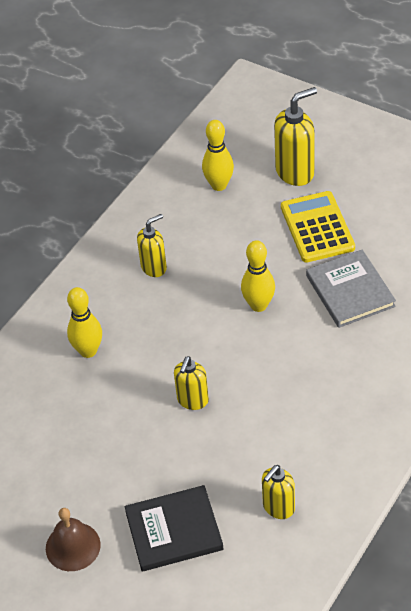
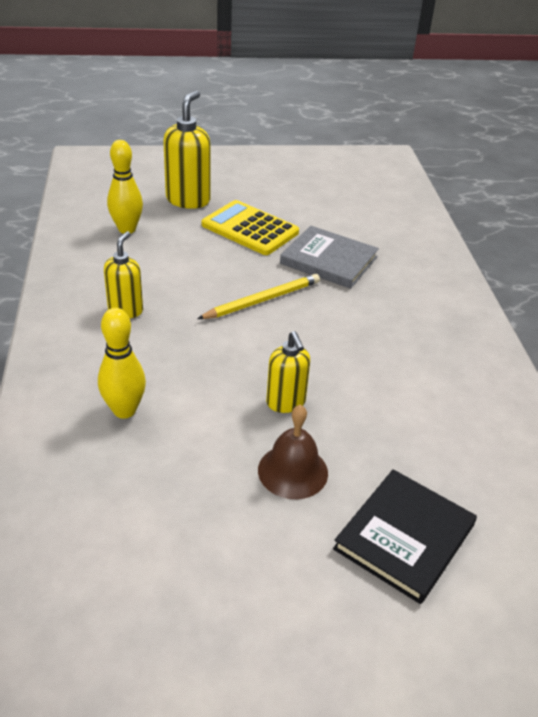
camera: 45 degrees left, 10 degrees down
brown bell [46,508,101,571] -> brown bell moved to [258,405,328,499]
yellow bowling pin [241,240,275,312] -> yellow pencil [197,274,320,319]
yellow soap dispenser [262,465,295,519] -> none

